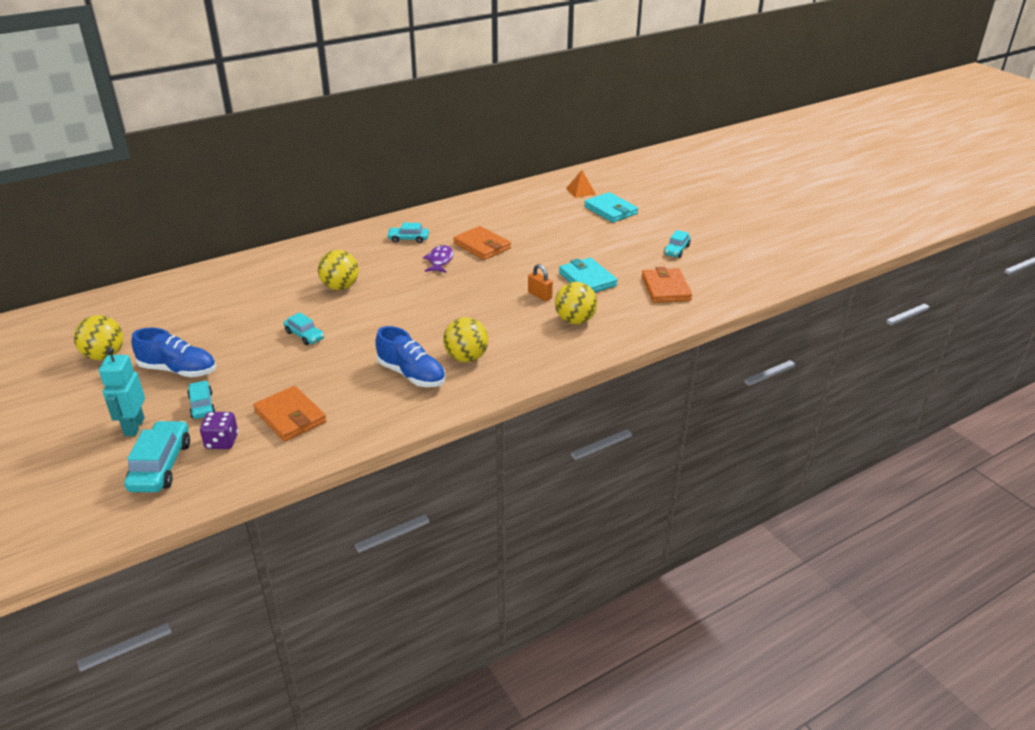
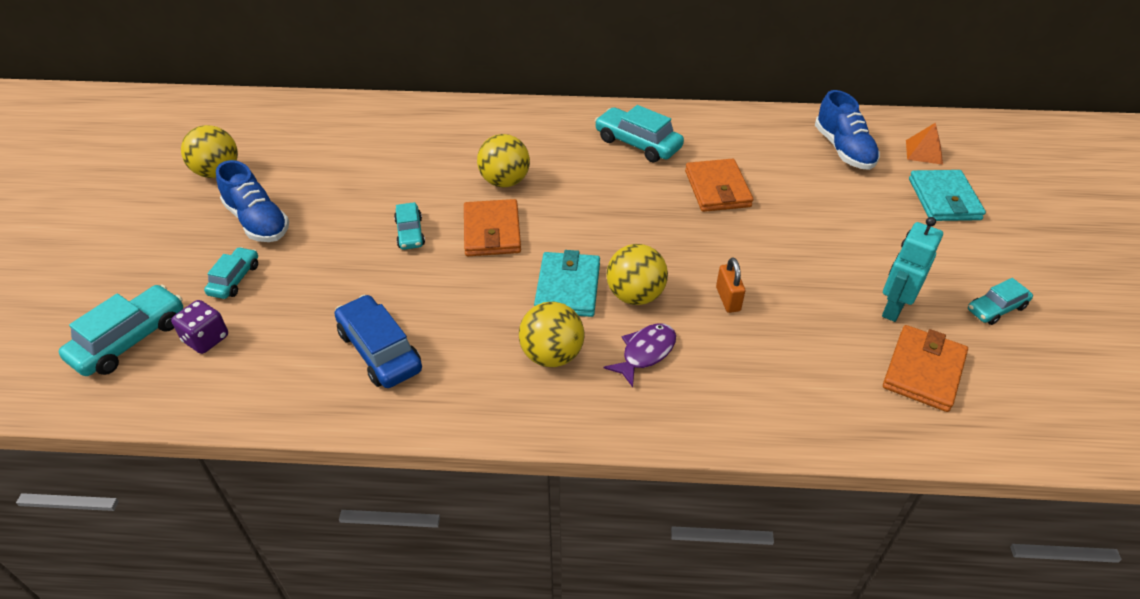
camera: 35 degrees right, 10 degrees up
turquoise robot [99,347,145,436] -> turquoise robot moved to [882,217,943,322]
orange wallet [253,386,327,442] -> orange wallet moved to [464,199,521,256]
blue shoe [375,326,445,387] -> blue shoe moved to [815,90,880,170]
turquoise car [387,223,429,243] -> turquoise car [595,105,684,162], size x1.64
purple fish [423,245,453,273] -> purple fish moved to [604,323,676,387]
yellow ball [555,282,597,324] -> yellow ball moved to [606,244,668,305]
turquoise wallet [559,258,618,292] -> turquoise wallet moved to [534,250,600,317]
none -> blue car [335,295,422,388]

